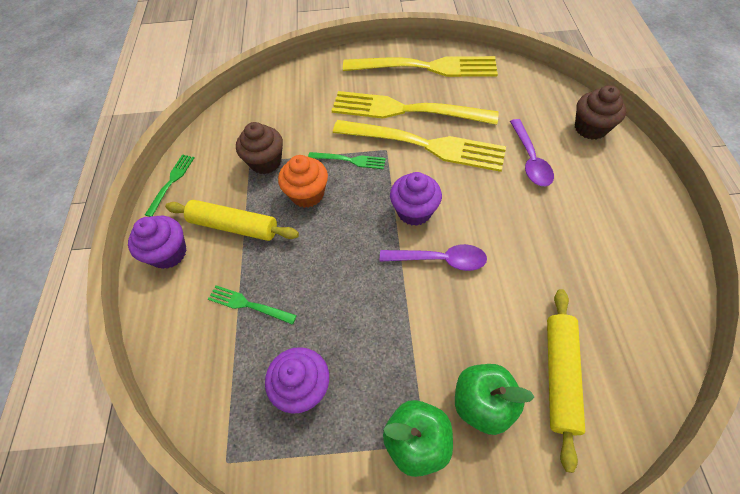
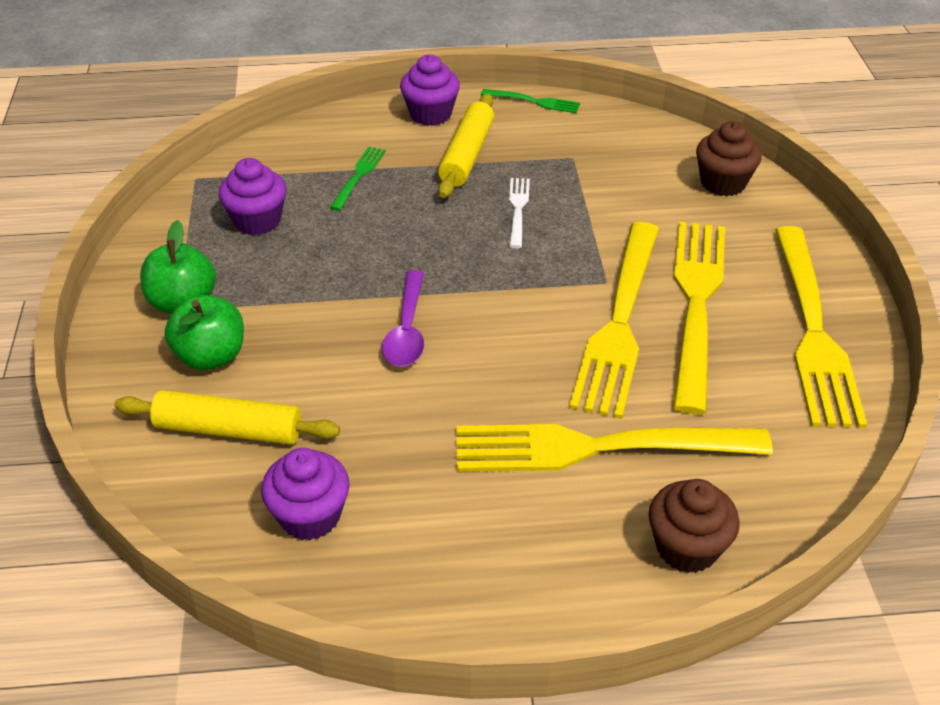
camera: 85 degrees right, 15 degrees down
brown cupcake [236,122,283,174] -> brown cupcake moved to [696,121,762,196]
orange cupcake [278,155,328,208] -> white fork [509,178,530,248]
green fork [308,152,386,169] -> none
purple cupcake [390,172,442,226] -> purple cupcake moved to [261,448,350,540]
purple spoon [510,119,554,186] -> yellow fork [457,424,773,471]

